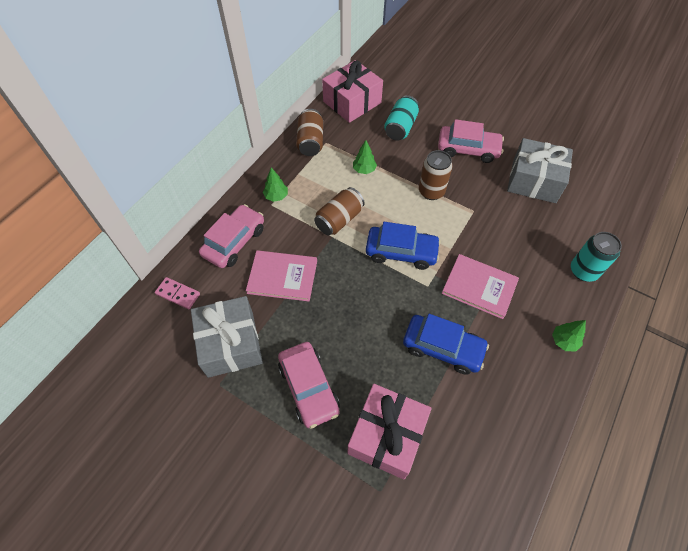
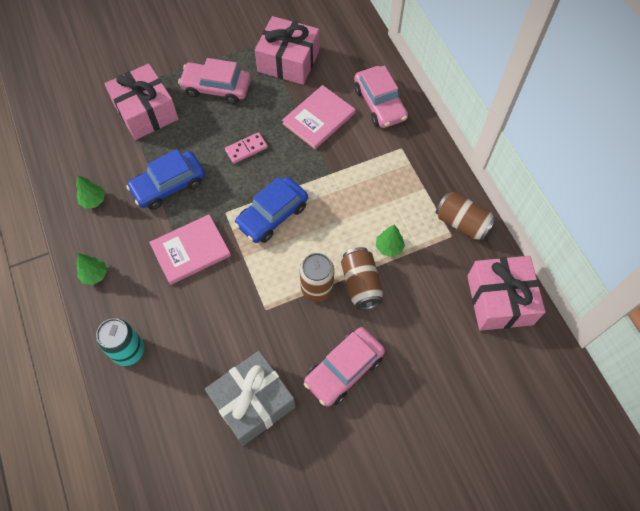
camera: 125 degrees right, 5 degrees up
pink domino [155,277,200,309] -> pink domino moved to [225,132,268,163]
grey gift [191,296,263,378] -> pink gift [255,16,319,85]
green tree [263,168,288,202] -> green tree moved to [76,175,105,209]
brown can [314,187,365,235] -> brown can moved to [341,247,383,310]
turquoise can [384,95,419,141] -> none

